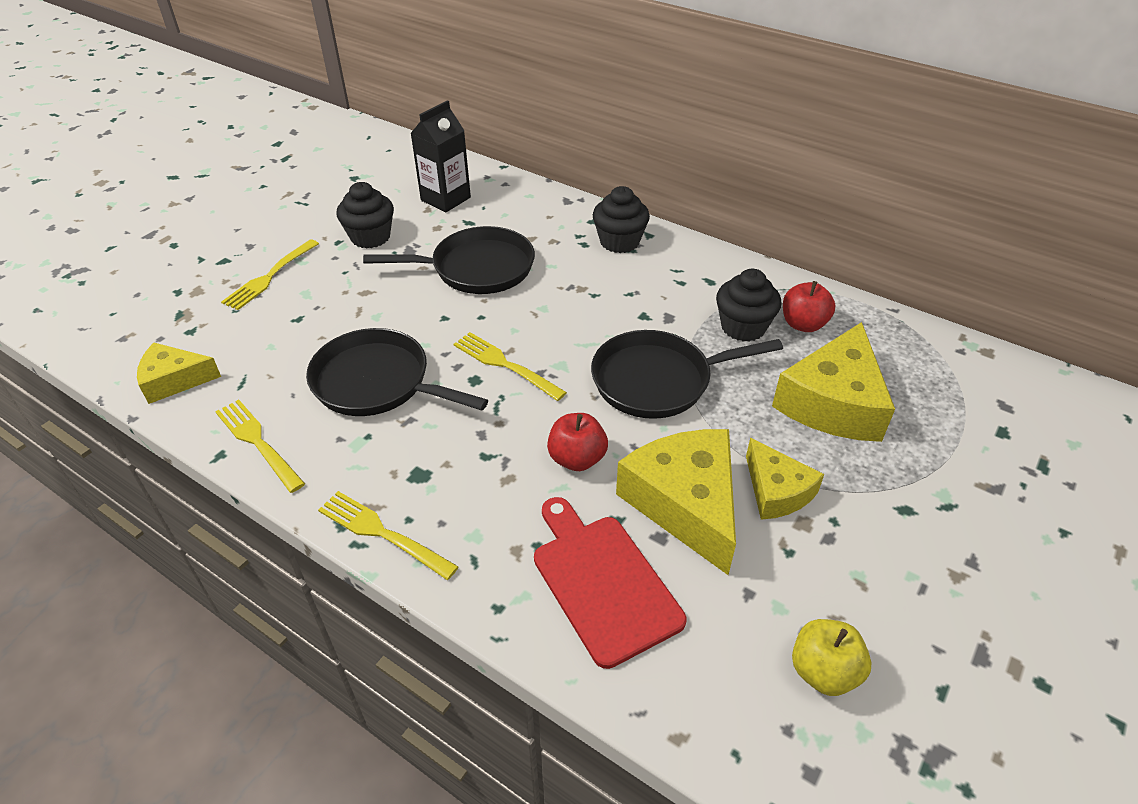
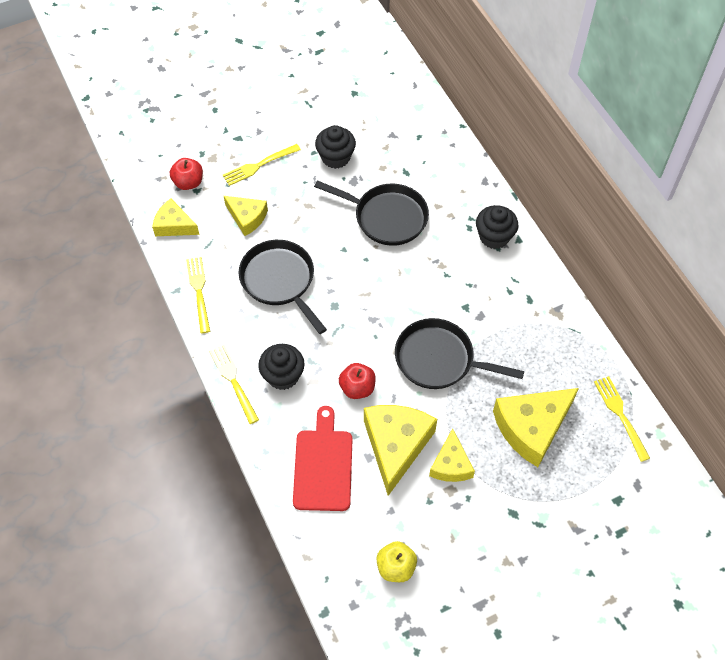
camera: 30 degrees right, 15 degrees up
black carton [410,100,471,212] -> none
yellow fork [454,332,567,401] -> yellow fork moved to [594,376,650,462]
black cupcake [716,269,782,342] -> black cupcake moved to [258,344,305,390]
red apple [783,281,835,332] -> red apple moved to [170,158,203,190]
none -> yellow cheese [224,196,268,236]

